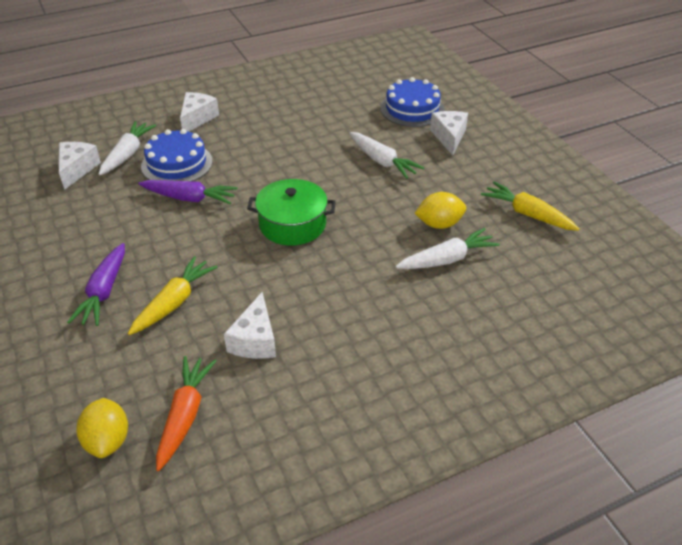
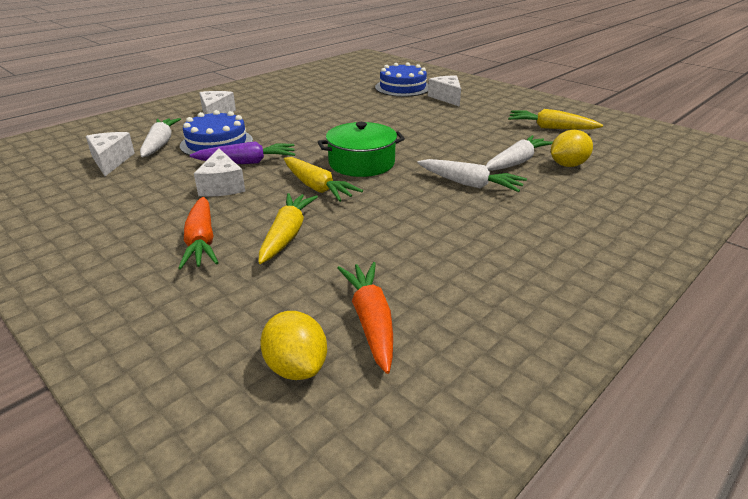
camera: 20 degrees left, 10 degrees down
purple carrot [67,243,125,326] -> orange carrot [178,197,219,269]
white cheese [224,292,276,359] -> white cheese moved to [194,148,245,197]
white carrot [349,132,424,179] -> white carrot moved to [418,159,527,192]
yellow lemon [414,192,466,229] -> yellow lemon moved to [551,130,593,167]
none -> yellow carrot [284,157,363,202]

